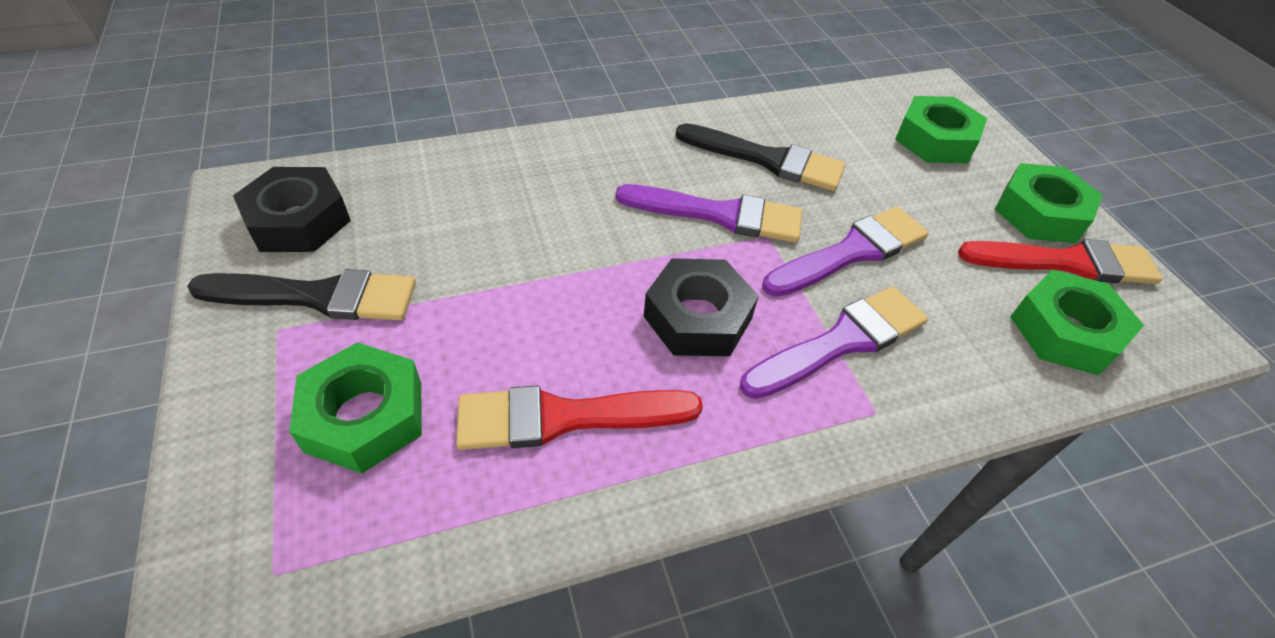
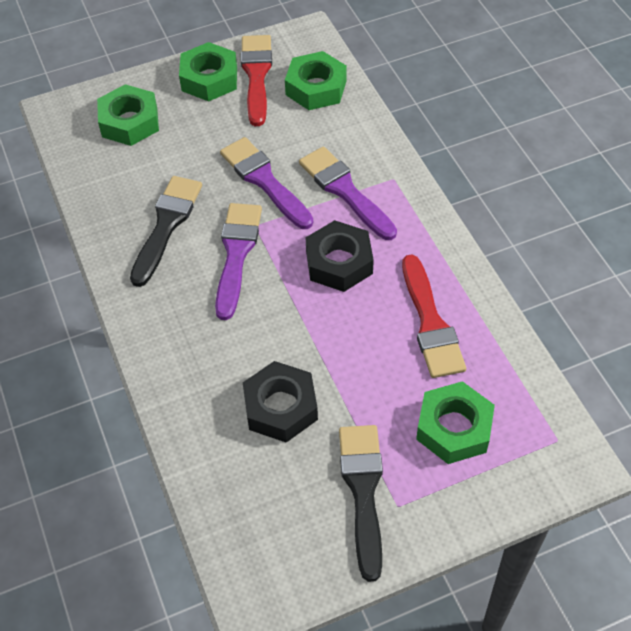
camera: 90 degrees left, 5 degrees up
black nut [233,167,351,252] -> black nut moved to [243,361,318,443]

